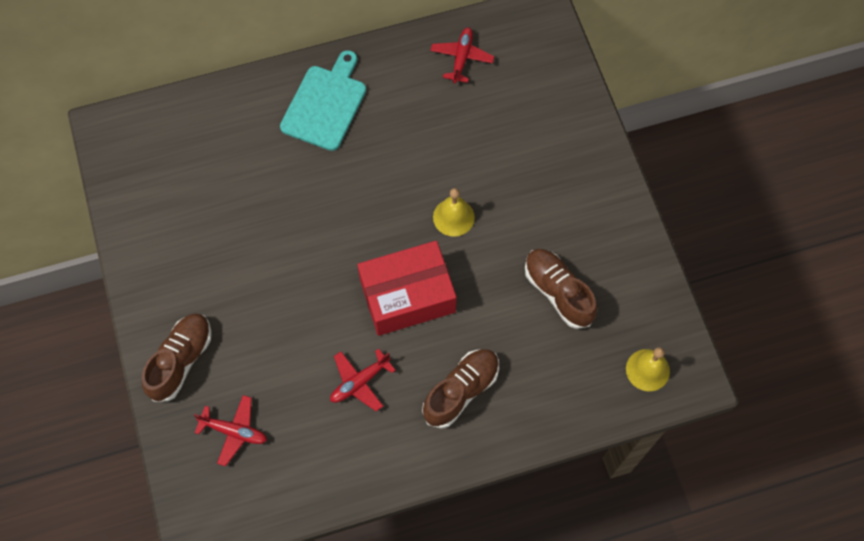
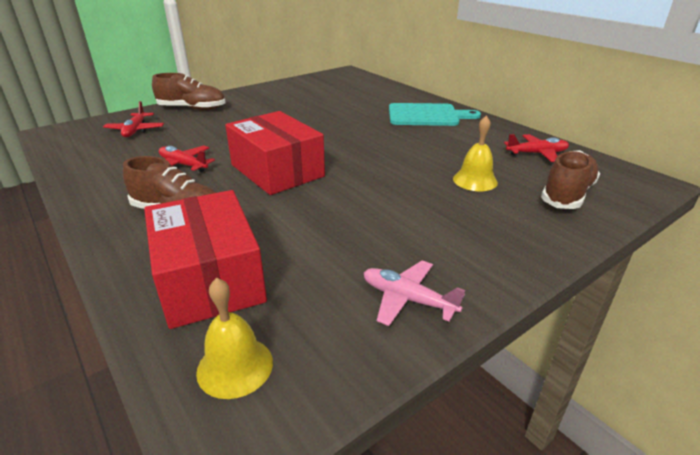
camera: 70 degrees right, 35 degrees down
yellow bell [433,188,475,237] -> yellow bell moved to [453,116,498,191]
brown shoe [525,249,597,329] -> brown shoe moved to [541,150,600,209]
none -> red box [144,190,267,329]
none -> pink plane [364,260,465,326]

